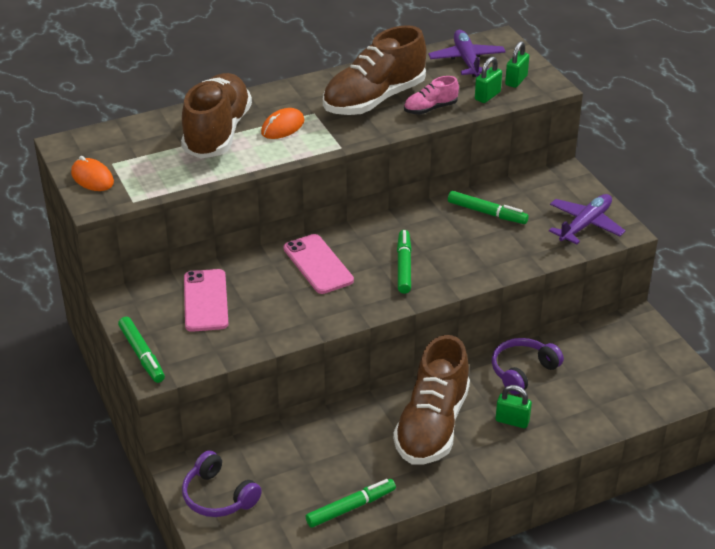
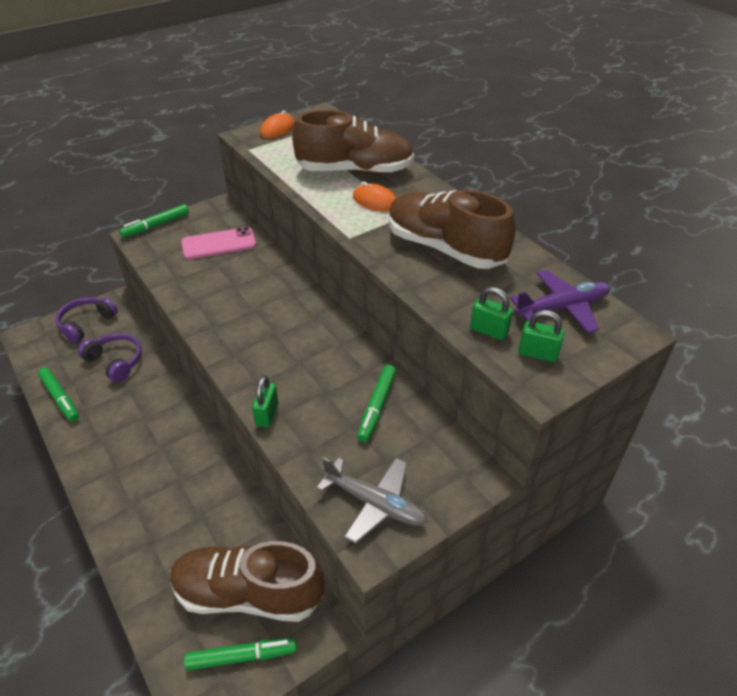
camera: 80 degrees right, 5 degrees up
pink phone [284,234,354,294] -> none
brown shoe [393,335,470,464] -> brown shoe moved to [170,541,324,622]
green marker [397,230,412,294] -> green marker moved to [184,638,297,671]
pink shoe [404,76,459,114] -> none
purple headphones [492,338,564,394] -> purple headphones moved to [78,333,142,382]
green padlock [496,385,532,428] -> green padlock moved to [252,375,278,427]
purple plane [549,194,625,244] -> grey plane [317,457,427,544]

